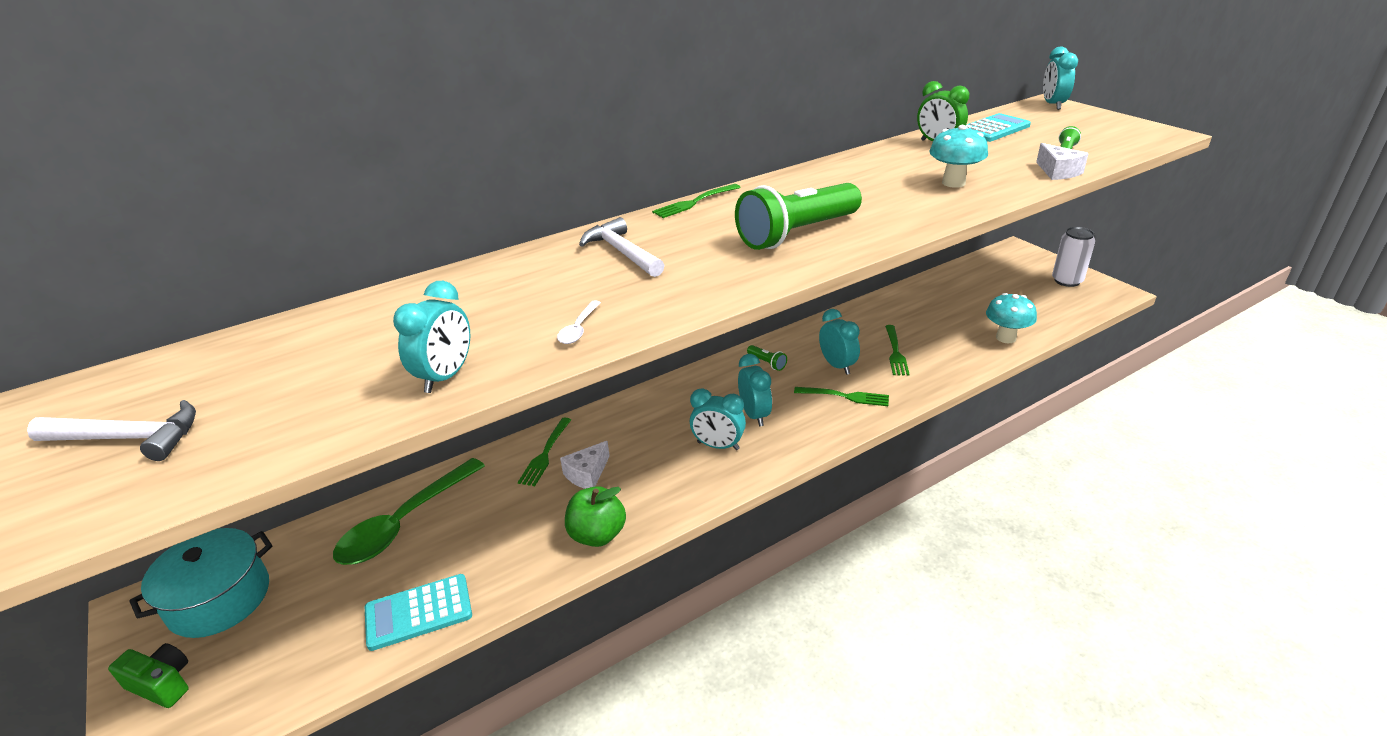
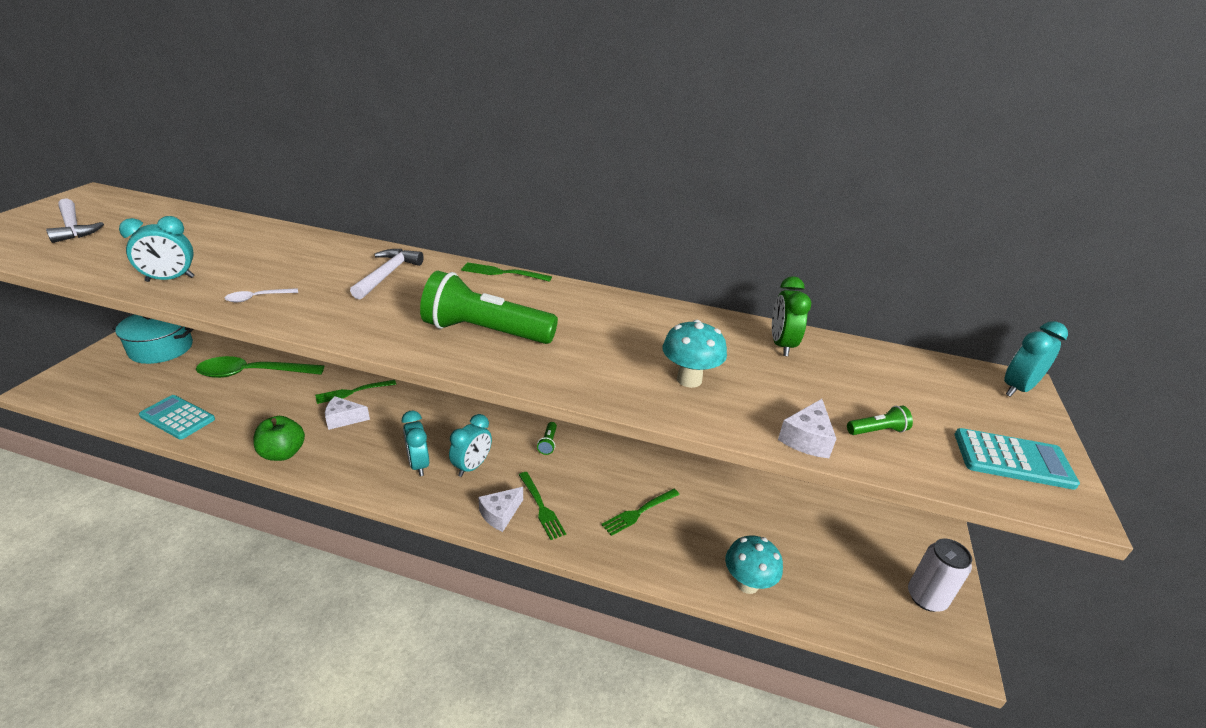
camera: 45 degrees right, 0 degrees up
green camera [108,643,189,708] -> none
turquoise clock [819,309,860,375] -> none
turquoise calculator [966,113,1031,142] -> turquoise calculator moved to [955,428,1080,490]
none -> white cheese [478,487,523,532]

